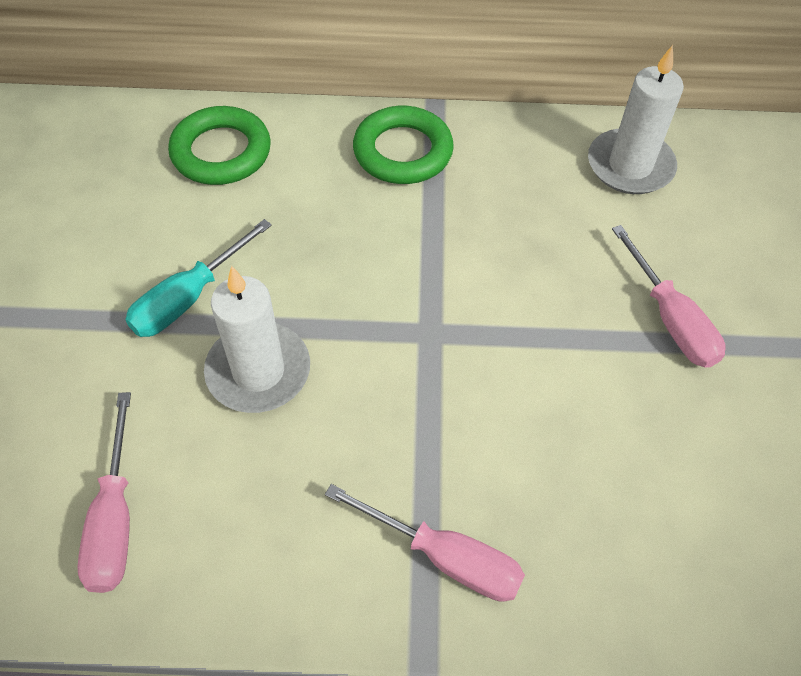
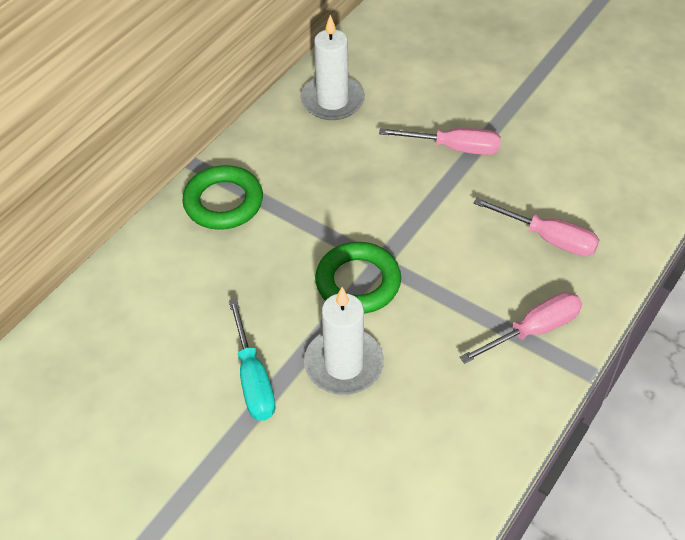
camera: 55 degrees left, 5 degrees down
pink screwdriver [77,392,131,593] -> pink screwdriver moved to [474,198,599,257]
green ring [168,106,271,185] -> green ring moved to [315,242,401,314]

